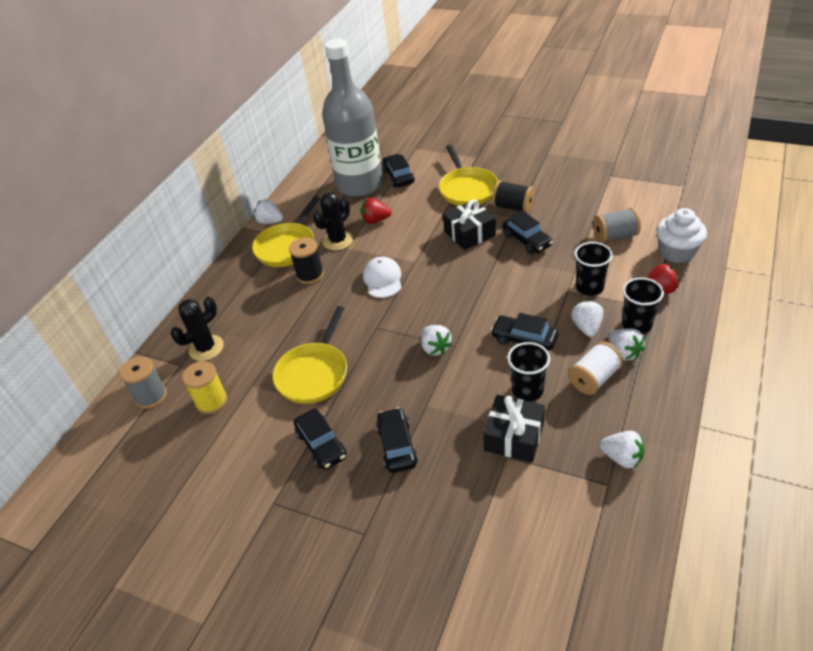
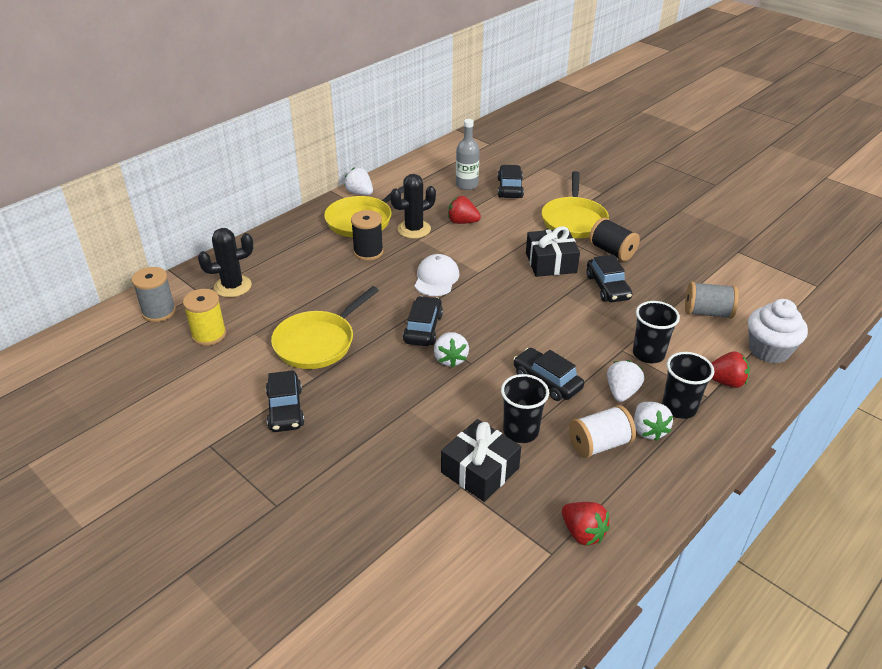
camera: 15 degrees right, 5 degrees down
grey bottle [322,39,383,197] -> grey bottle [456,119,480,190], size x0.43
black car [376,407,418,473] -> black car moved to [403,296,443,346]
white strawberry [600,431,644,468] -> red strawberry [562,502,610,546]

